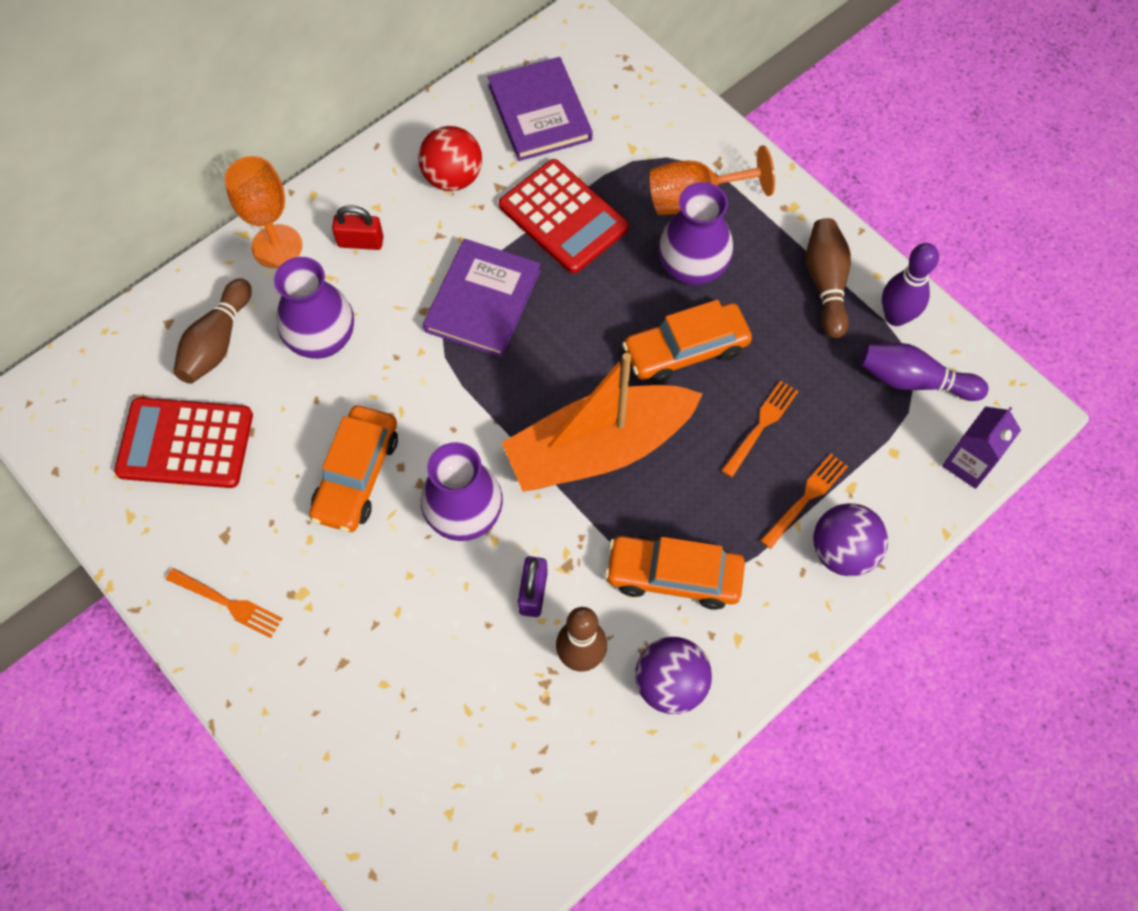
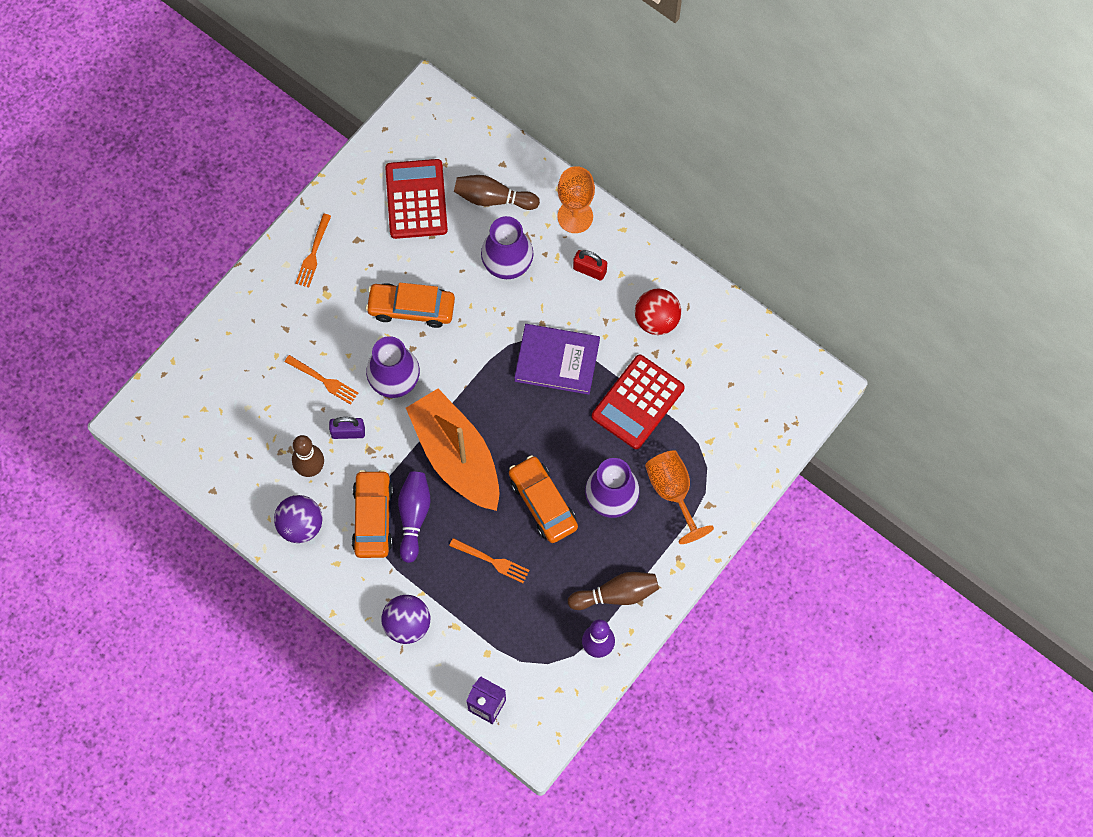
camera: 80 degrees right, 5 degrees up
red padlock [332,205,384,250] -> red padlock turned 60 degrees counterclockwise [573,250,607,281]
purple book [488,57,593,161] -> none
orange fork [760,454,848,549] -> orange fork moved to [284,355,358,405]
purple bowling pin [860,343,989,401] -> purple bowling pin moved to [398,472,431,563]

